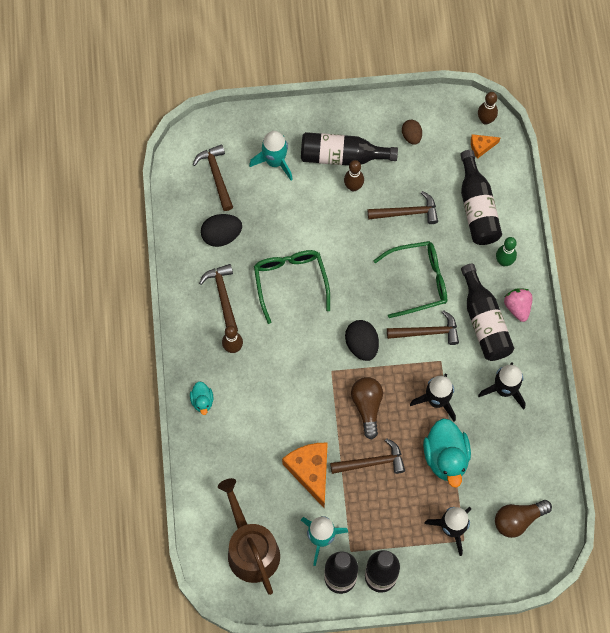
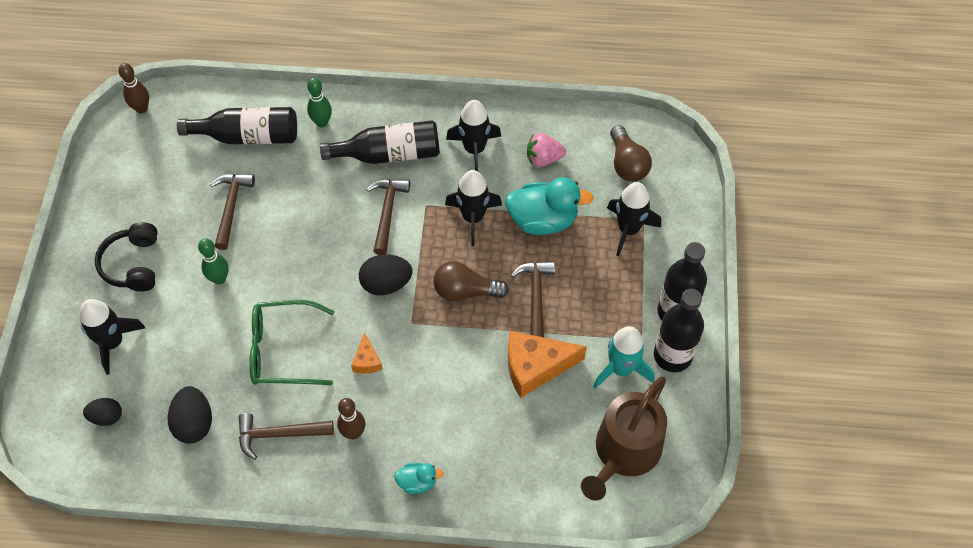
camera: 80 degrees left, 10 degrees down
brown hammer [193,144,233,211] -> black egg [83,398,122,426]
brown watering can [218,478,280,595] -> brown watering can turned 45 degrees counterclockwise [581,377,667,501]
turquoise rocket [249,131,293,180] -> black rocket [79,299,145,374]
black bottle [301,132,398,165] -> black headphones [95,222,158,292]
brown bowling pin [344,160,364,191] -> none
green glasses [373,241,447,318] -> none
brown egg [402,120,422,145] -> none
orange cheese [471,134,500,159] -> orange cheese moved to [351,332,383,374]
pink strawberry [504,288,533,322] -> pink strawberry moved to [527,133,566,167]
none -> green bowling pin [198,238,229,285]

